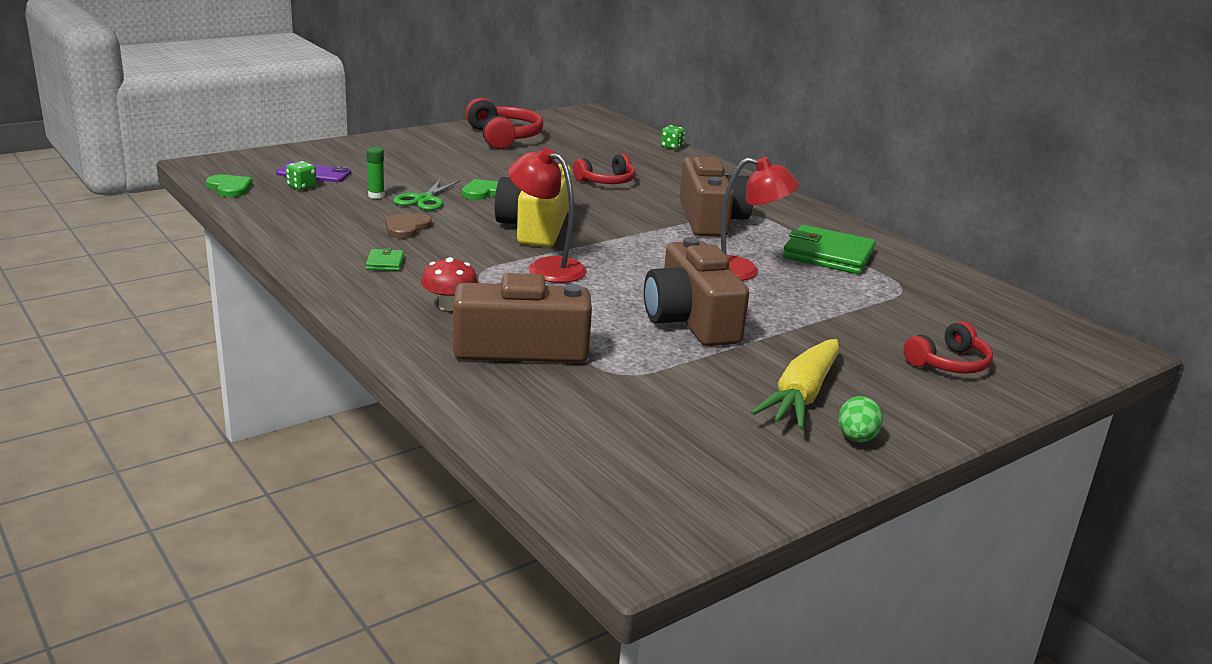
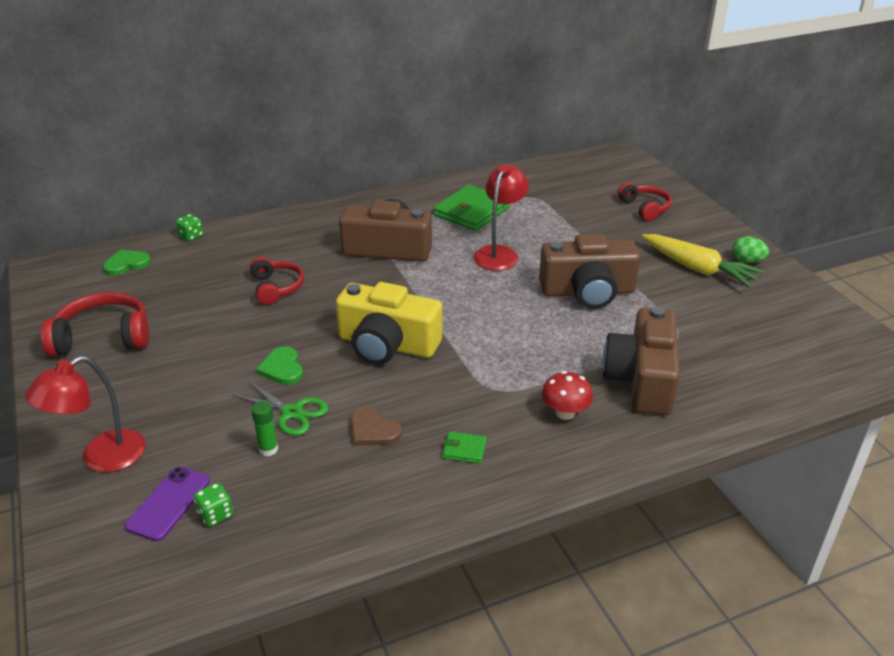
camera: 75 degrees left, 10 degrees up
green heart [206,175,253,197] -> green heart moved to [103,250,151,276]
red lamp [508,148,587,283] -> red lamp moved to [25,356,146,472]

